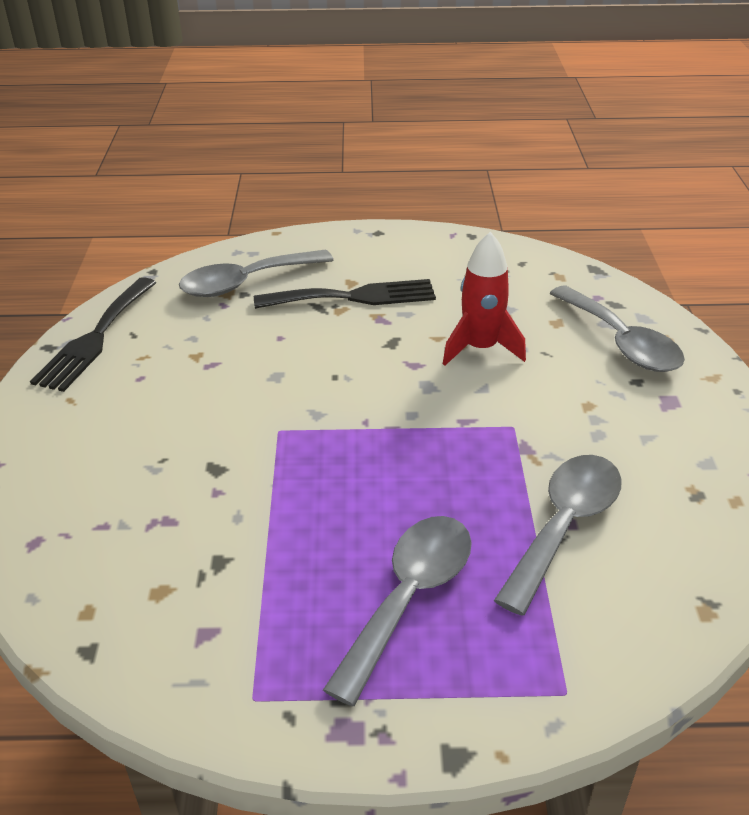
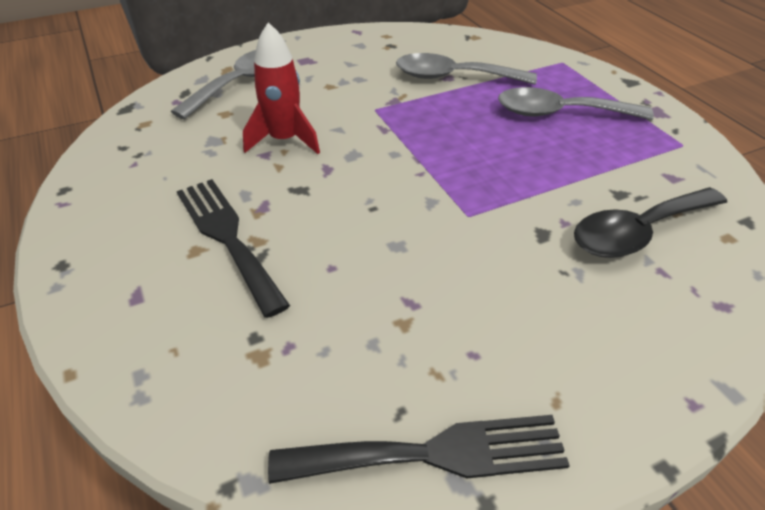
camera: 115 degrees left, 5 degrees up
grey spoon [179,250,334,297] -> none
none -> black spoon [574,187,727,258]

